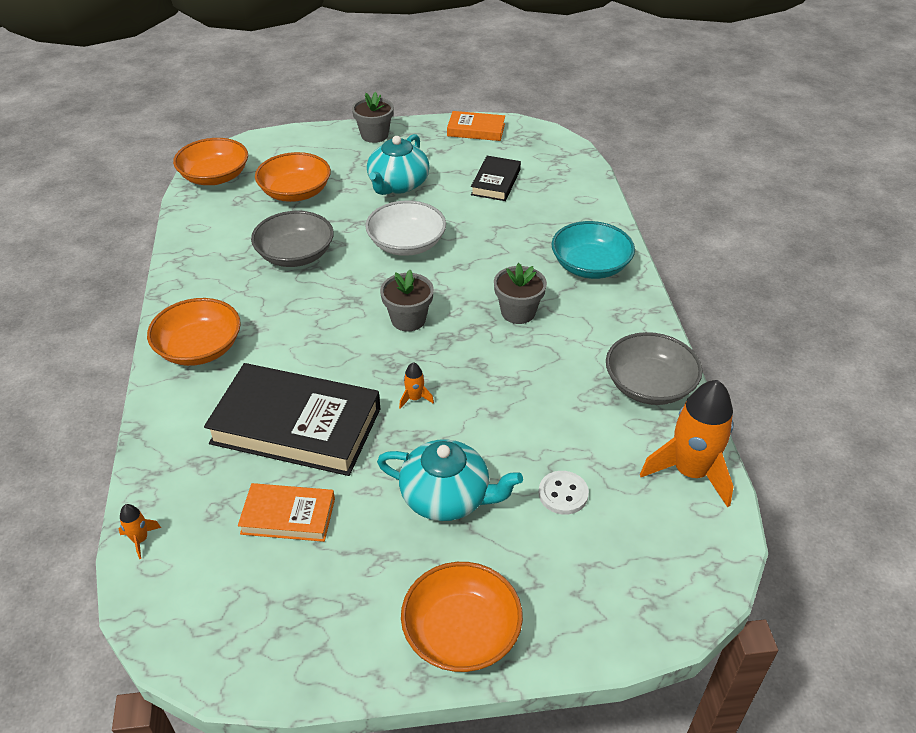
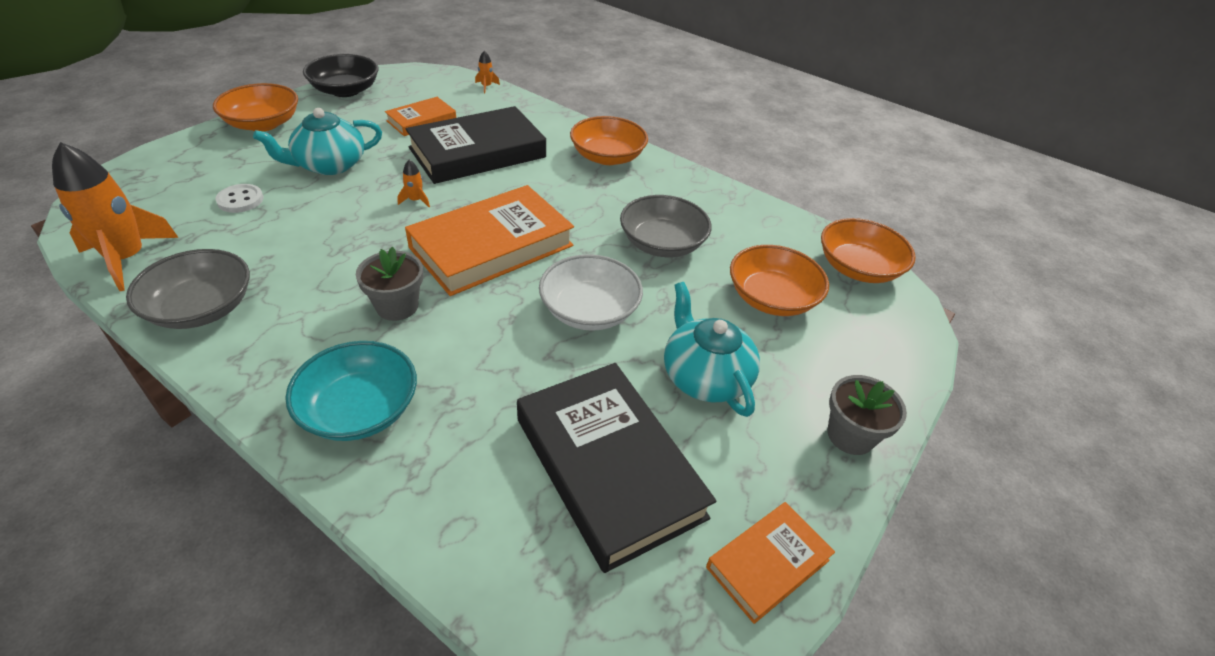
camera: 130 degrees right, 0 degrees up
grey flower pot [380,270,434,331] -> orange book [405,185,574,296]
black book [471,156,521,201] -> black book [517,363,717,573], size x1.90
none -> black bowl [303,54,379,97]

